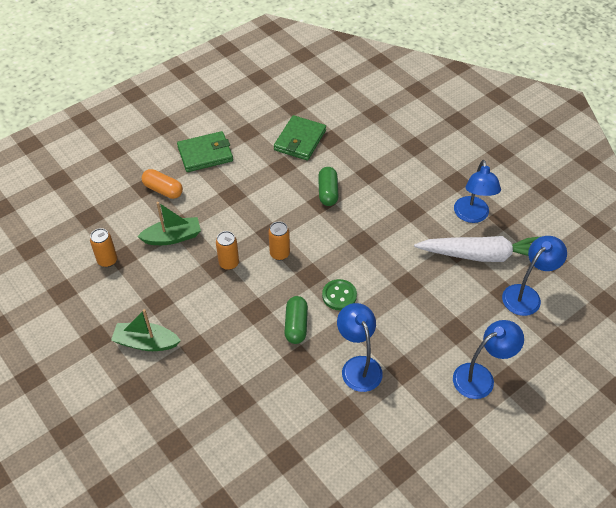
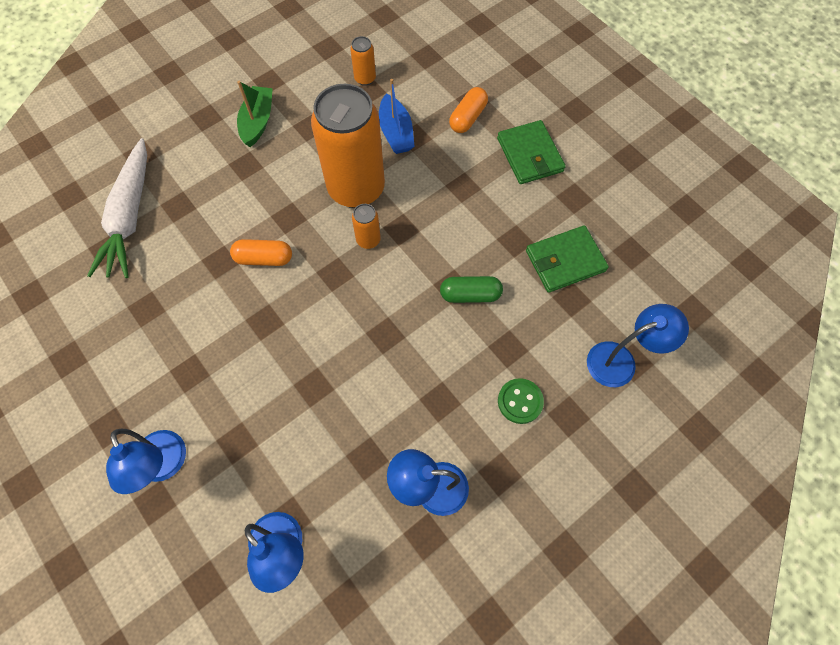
camera: 90 degrees right, 15 degrees up
green boat [137,202,201,245] -> blue boat [379,79,415,154]
orange can [216,231,239,270] -> orange can [311,84,385,208], size x2.43
green wallet [274,115,326,161] -> green wallet turned 45 degrees counterclockwise [526,225,609,293]
green capsule [284,296,308,344] -> orange capsule [230,239,292,266]
green button [322,279,357,310] -> green button moved to [498,378,544,424]
blue lamp [337,303,383,392] -> blue lamp moved to [587,304,689,387]
white carrot [414,236,542,262] -> white carrot moved to [87,138,147,278]

